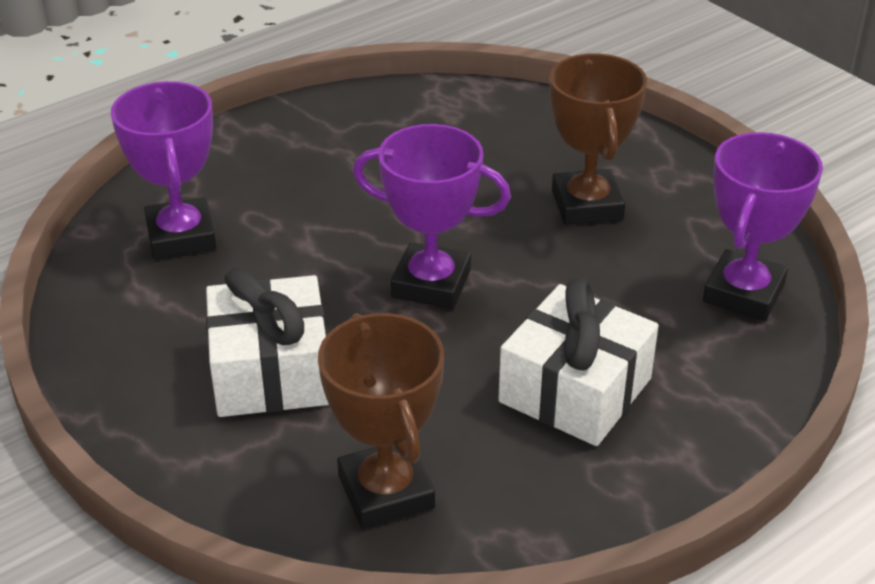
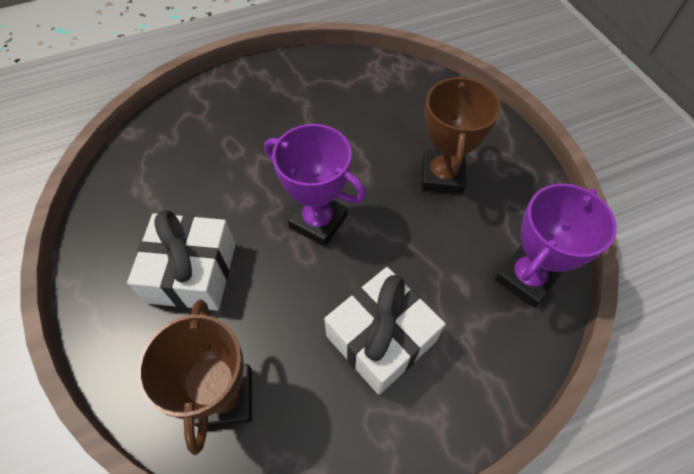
camera: 15 degrees right, 20 degrees up
purple trophy [111,81,216,259] -> none

